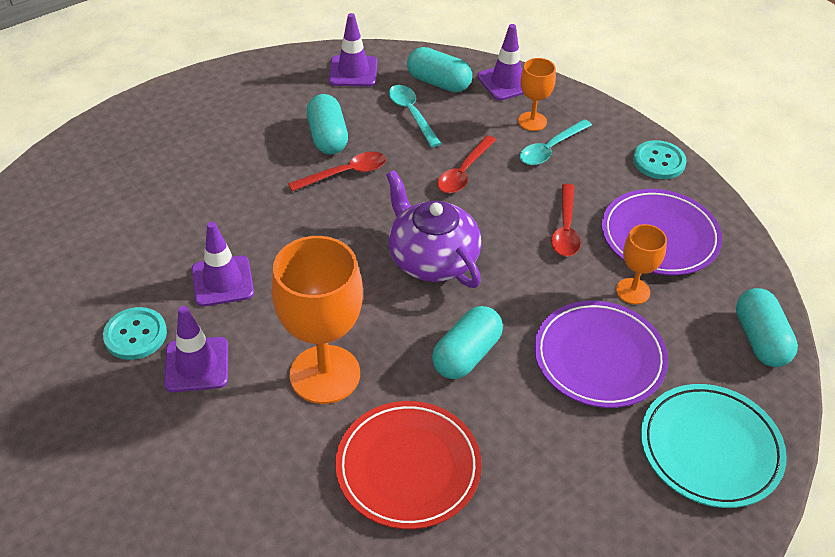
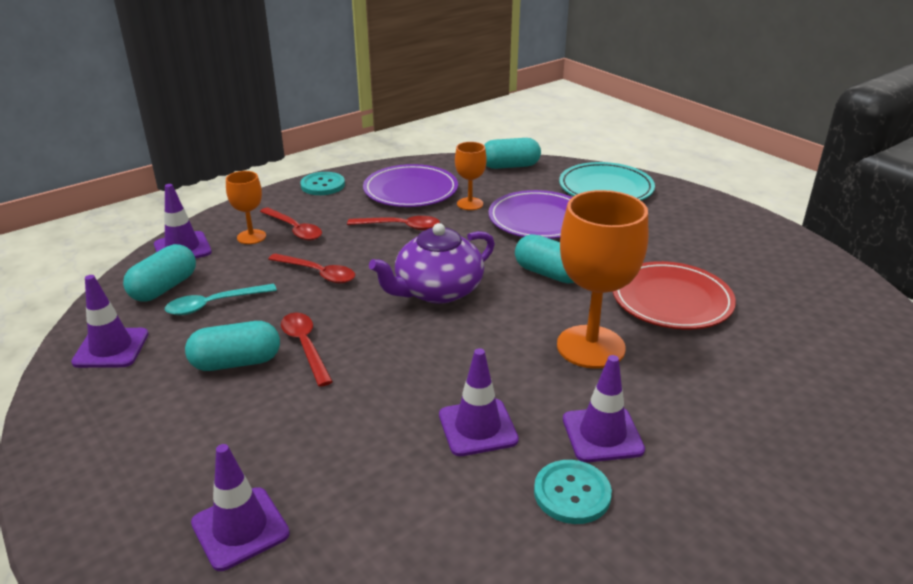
camera: 90 degrees left, 15 degrees down
turquoise spoon [520,119,592,165] -> red spoon [260,207,322,241]
none -> purple traffic cone [191,444,290,571]

